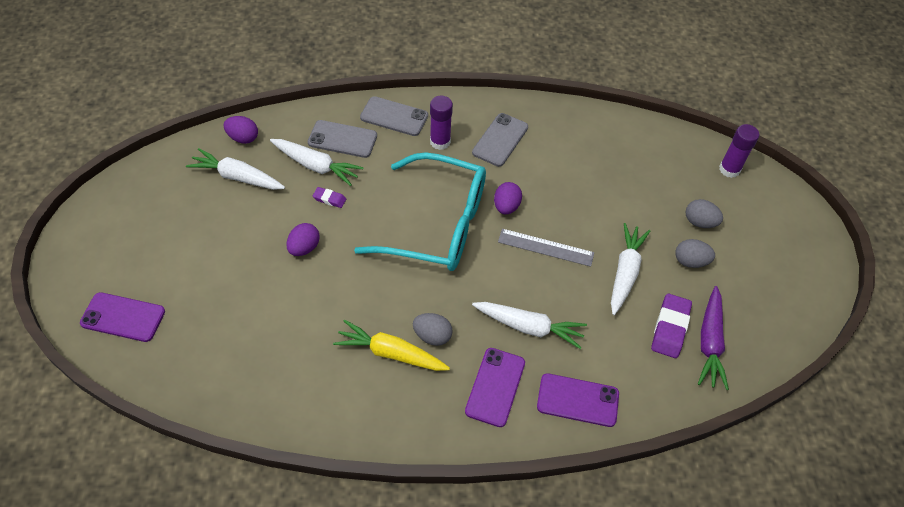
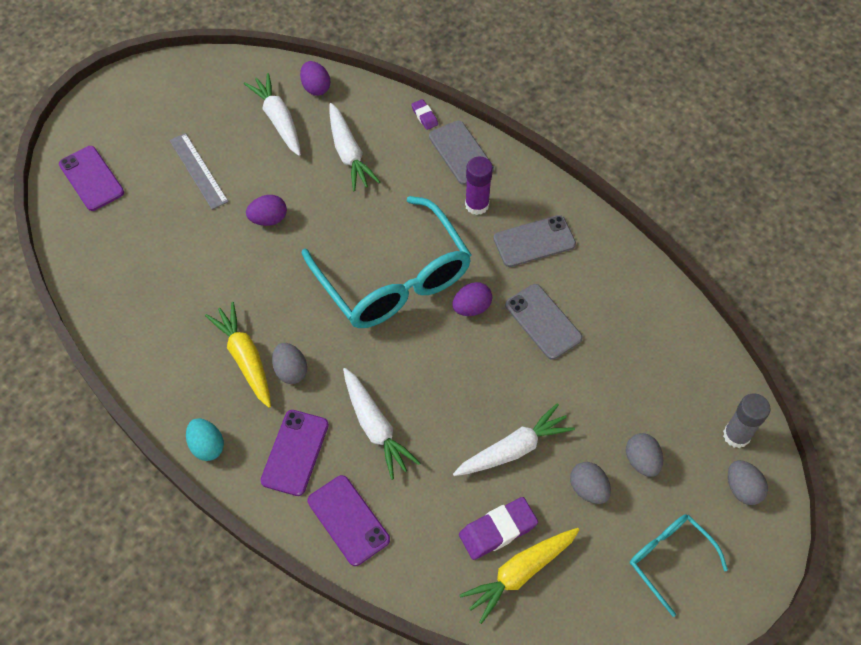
camera: 45 degrees right, 5 degrees up
grey phone [308,120,377,158] -> grey phone moved to [505,284,583,360]
purple eraser [313,187,346,208] -> purple eraser moved to [411,99,438,130]
purple phone [465,348,525,427] -> purple phone turned 45 degrees counterclockwise [261,410,329,496]
grey ruler [498,229,594,267] -> grey ruler moved to [169,133,229,210]
purple carrot [698,286,729,390] -> yellow carrot [459,528,579,624]
purple glue stick [719,124,759,178] -> grey glue stick [723,393,770,448]
none -> turquoise egg [186,418,224,461]
none -> turquoise glasses [630,514,728,617]
none -> grey egg [728,460,768,505]

